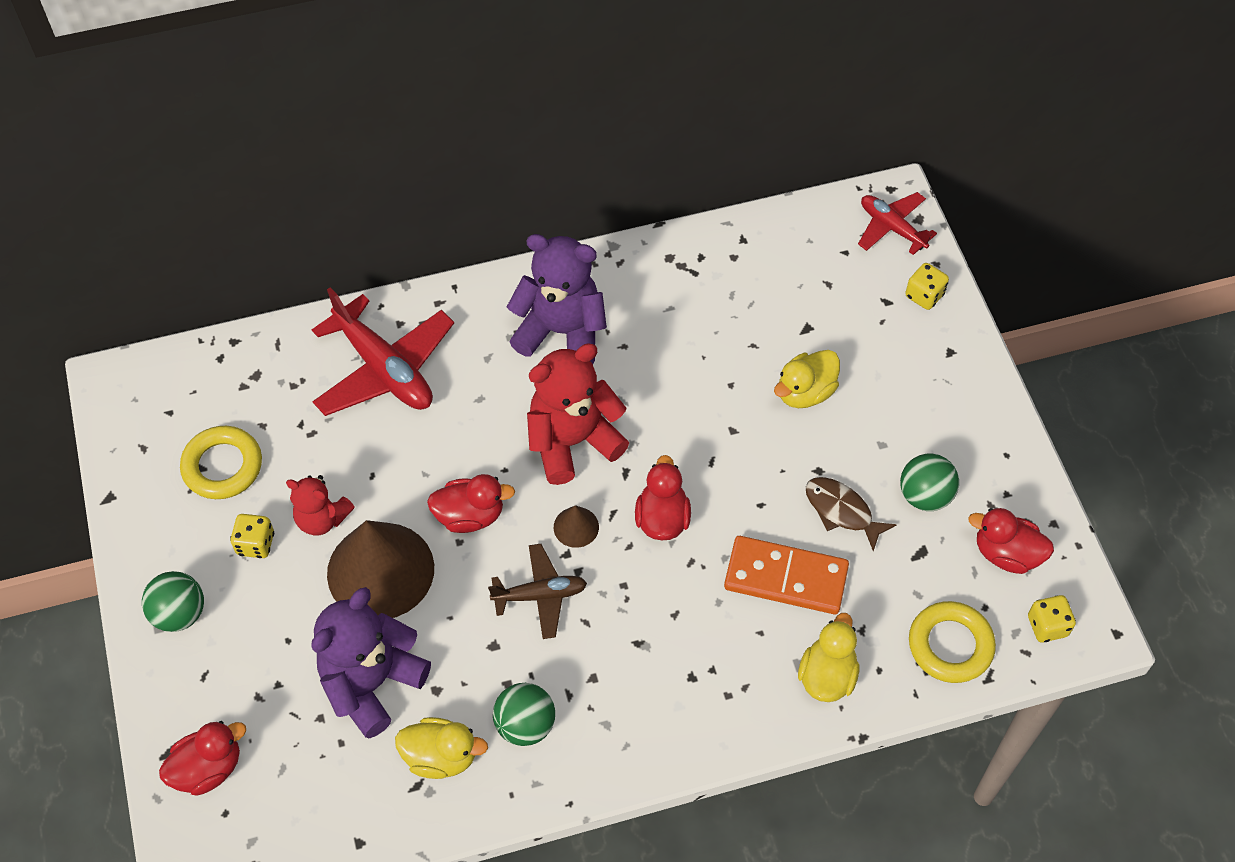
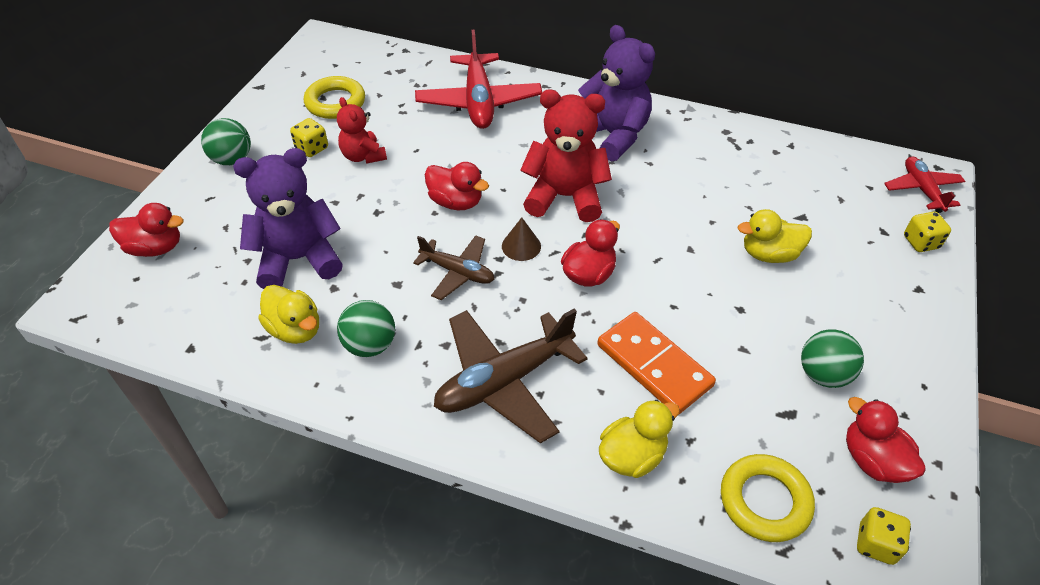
camera: 35 degrees right, 10 degrees down
brown cone [327,520,434,618] -> none
brown fish [806,477,897,551] -> none
none -> brown plane [434,309,588,444]

